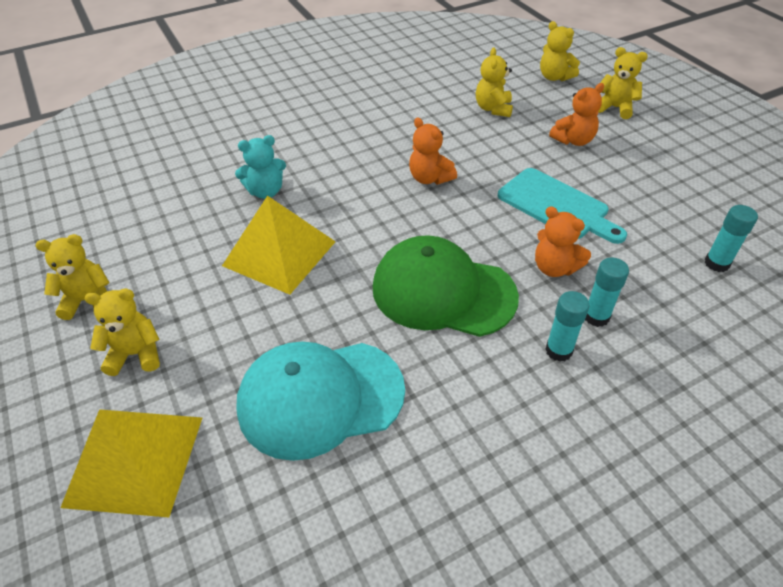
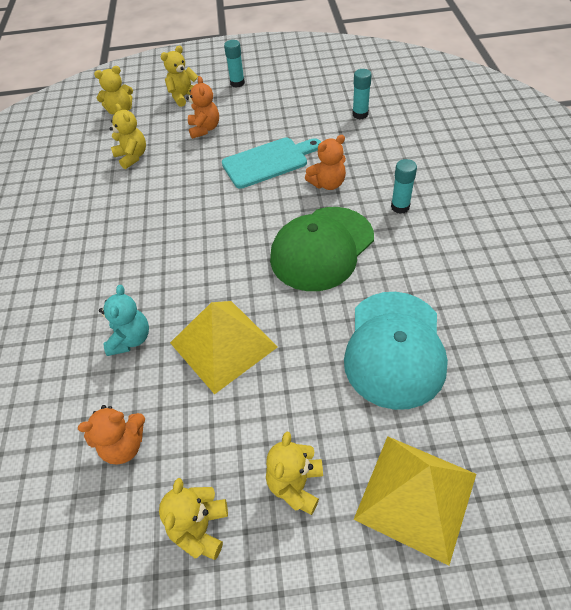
camera: 65 degrees left, 5 degrees up
orange teddy bear [409,118,457,185] -> orange teddy bear moved to [78,405,145,464]
yellow teddy bear [476,48,513,117] -> yellow teddy bear turned 150 degrees counterclockwise [110,104,146,169]
turquoise glue stick [585,257,629,327] -> turquoise glue stick moved to [224,40,245,88]

